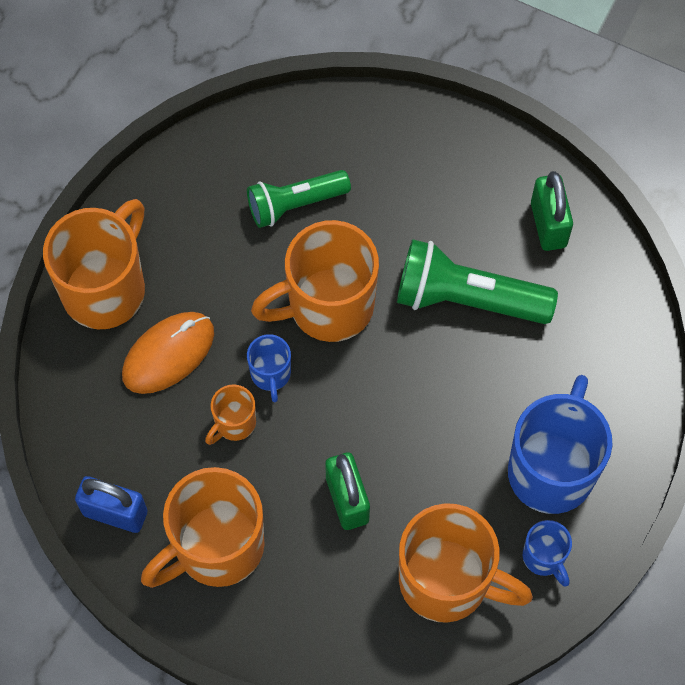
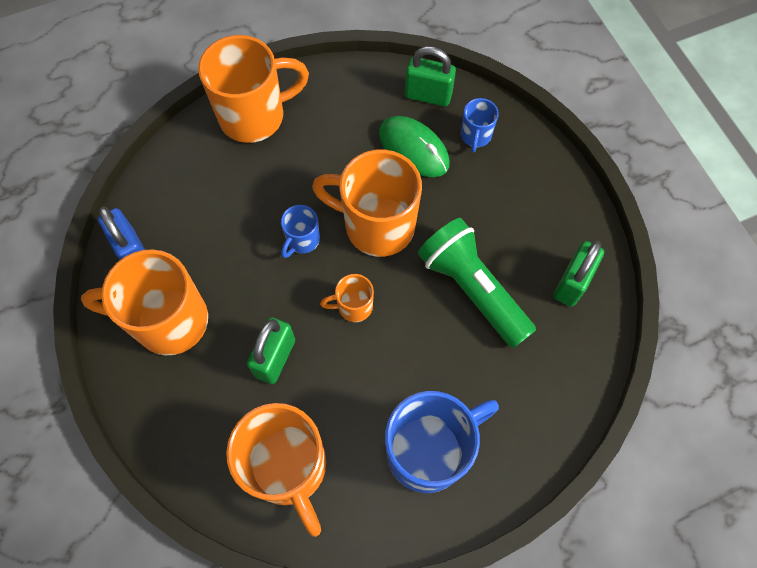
camera: 40 degrees right, 0 degrees up
orange mouse [122,312,214,394] -> none
orange mug [205,384,256,445] -> orange mug moved to [320,274,374,322]
green flashlight [247,170,351,228] -> green mouse [379,116,450,177]
blue mug [523,520,572,586] -> blue mug moved to [461,98,499,153]
none -> green padlock [405,46,456,106]

